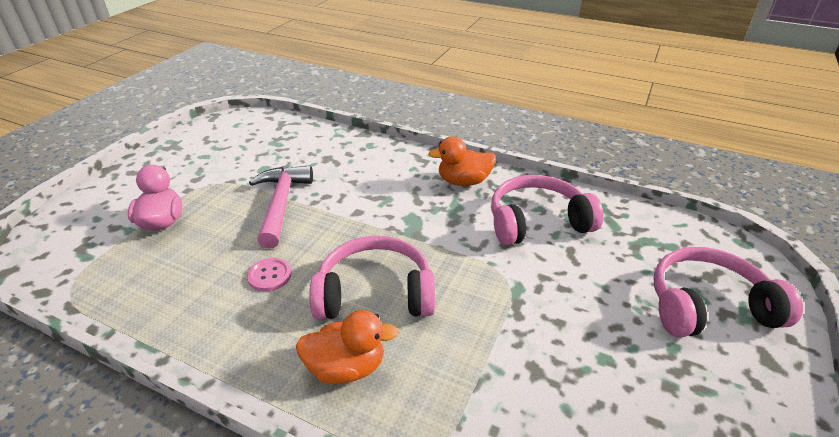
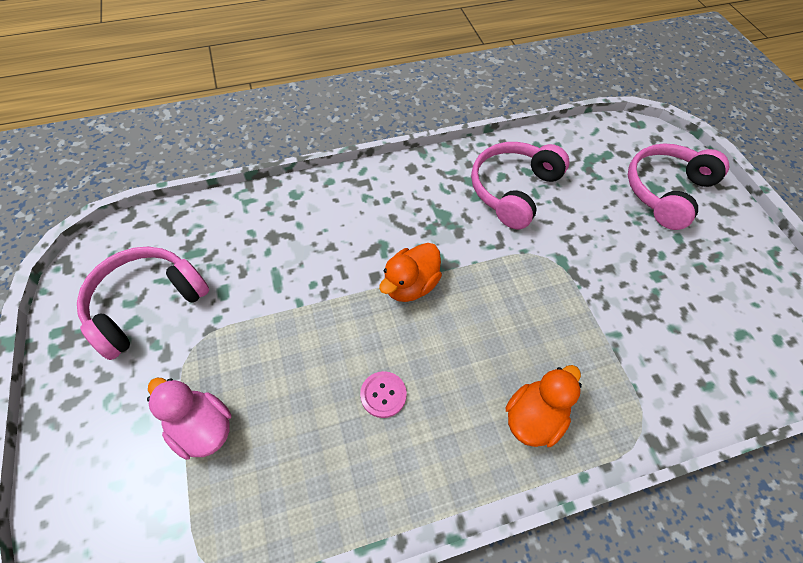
camera: 45 degrees left, 20 degrees up
pink hammer [249,165,313,248] -> none
pink headphones [310,236,435,319] -> pink headphones moved to [77,247,209,360]
orange duck [428,136,496,186] -> orange duck moved to [379,243,442,302]

